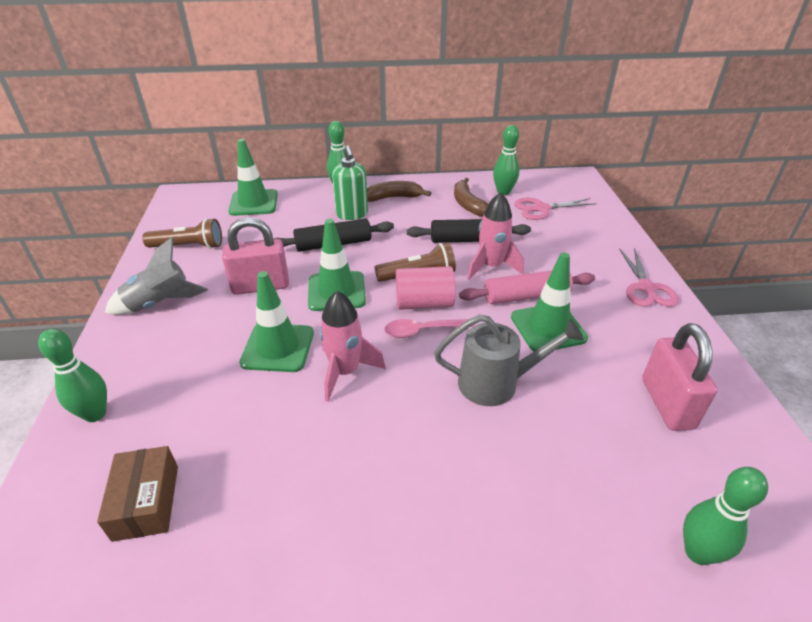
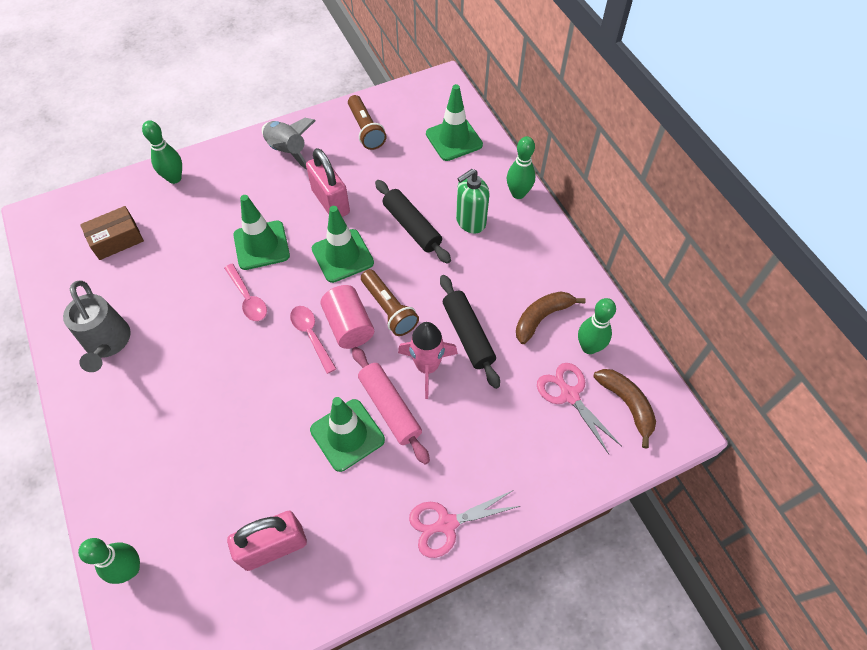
camera: 70 degrees right, 20 degrees up
pink rocket [319,291,386,402] -> pink spoon [224,264,267,321]
brown banana [367,181,431,202] -> brown banana moved to [593,369,656,449]
grey watering can [434,314,584,406] -> grey watering can moved to [63,281,131,372]

